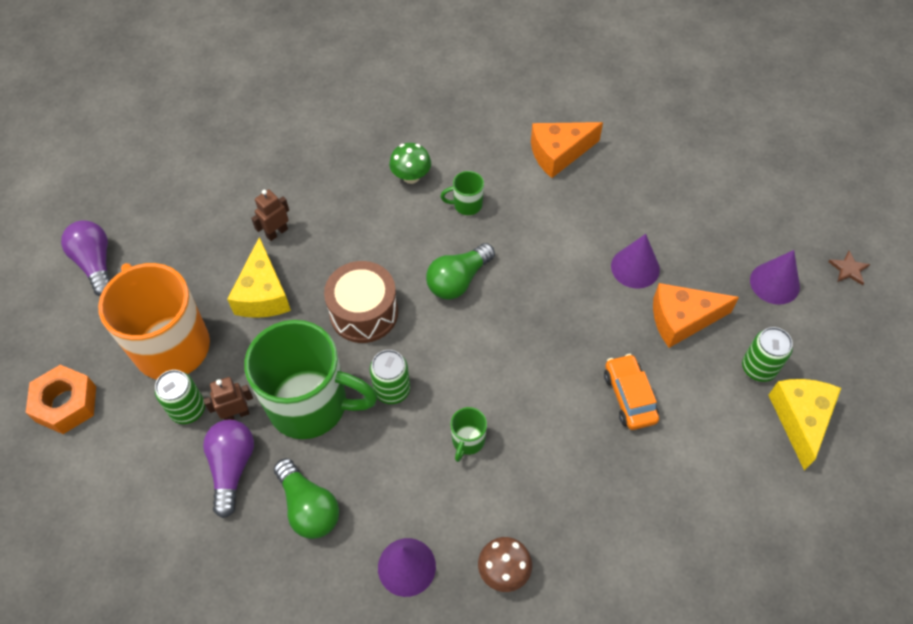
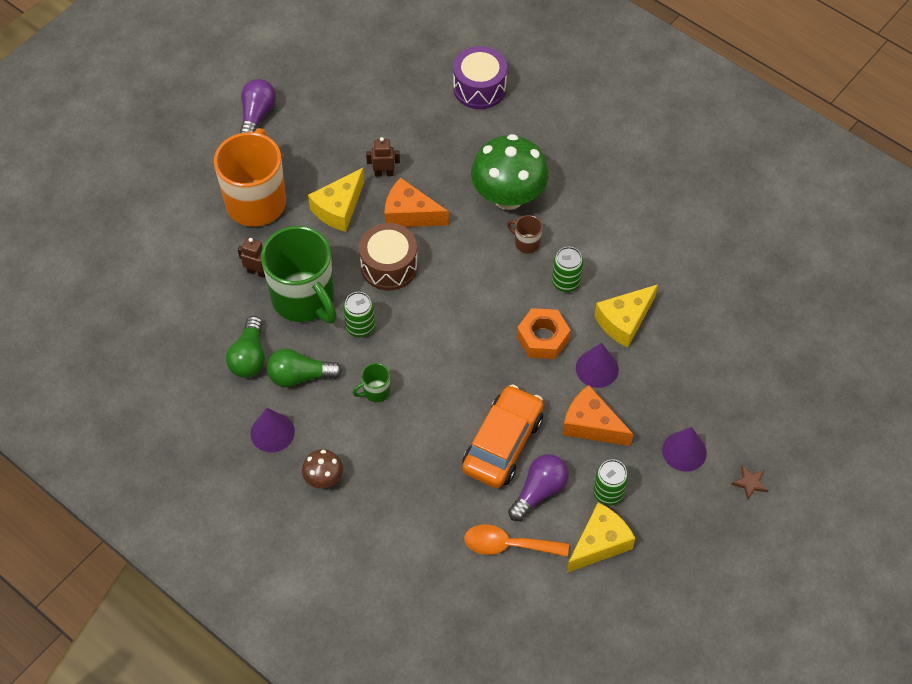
camera: 40 degrees right, 0 degrees up
orange nut [26,365,96,434] -> orange nut moved to [517,308,571,359]
green can [155,370,205,424] -> green can moved to [552,247,583,292]
purple light bulb [203,420,254,518] -> purple light bulb moved to [508,454,569,521]
green mushroom [389,143,431,184] -> green mushroom [471,134,549,210], size x2.09
green light bulb [426,243,495,300] -> green light bulb moved to [267,349,342,387]
green mug [440,171,484,215] -> brown mug [507,215,542,253]
orange cheese [531,122,603,178] -> orange cheese moved to [384,178,449,227]
orange car [604,354,659,430] -> orange car [462,384,543,488], size x1.65
none -> purple drum [453,46,507,109]
none -> orange spoon [464,524,569,557]
none -> yellow cheese [595,284,658,348]

